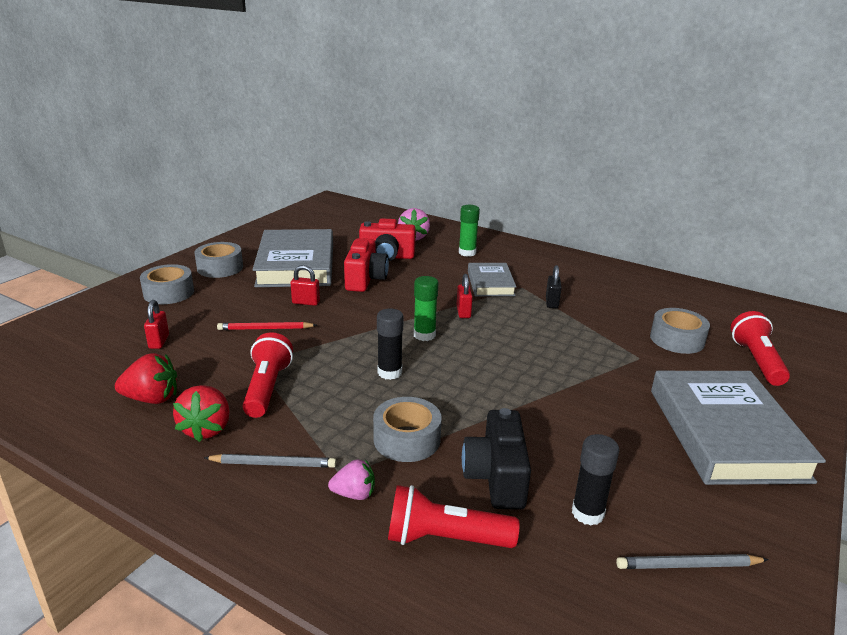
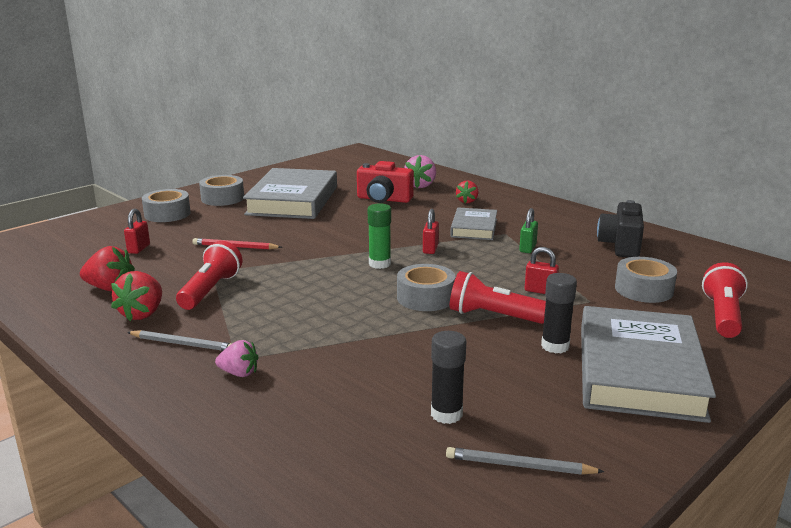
camera: 15 degrees right, 5 degrees down
red padlock [291,265,320,306] -> red padlock moved to [525,247,559,294]
red camera [344,238,389,292] -> none
grey tape [373,397,442,462] -> grey tape moved to [397,264,455,311]
black glue stick [377,308,404,380] -> black glue stick moved to [541,273,577,354]
red flashlight [388,485,519,548] -> red flashlight moved to [450,271,546,324]
green glue stick [459,205,480,257] -> red strawberry [456,181,478,203]
black camera [462,408,531,510] -> black camera moved to [597,200,644,257]
black padlock [546,265,561,308] -> green padlock [519,208,538,253]

